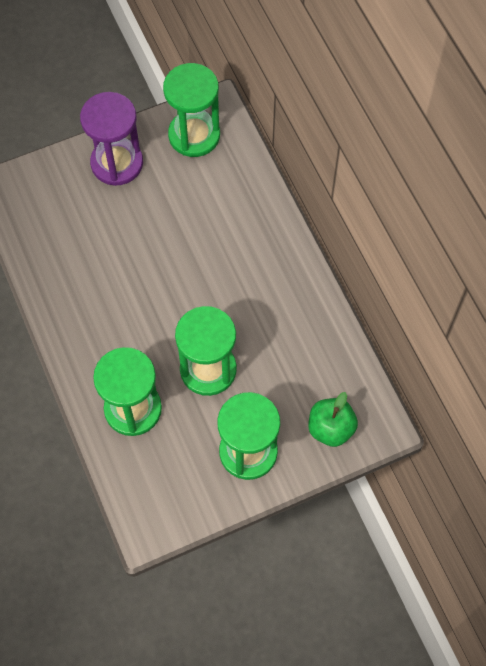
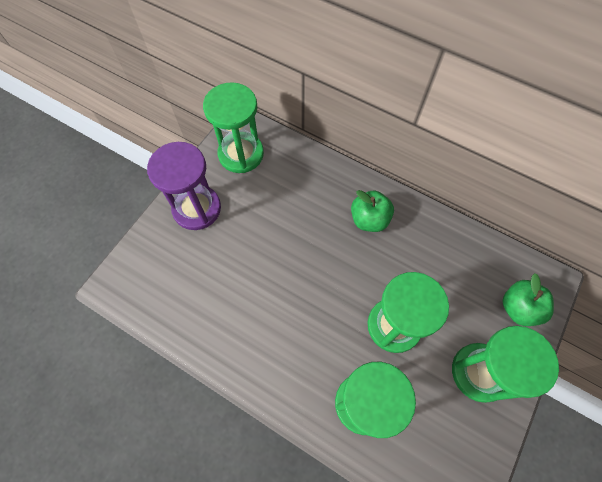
camera: 35 degrees left, 0 degrees up
none -> green apple [351,190,394,232]

